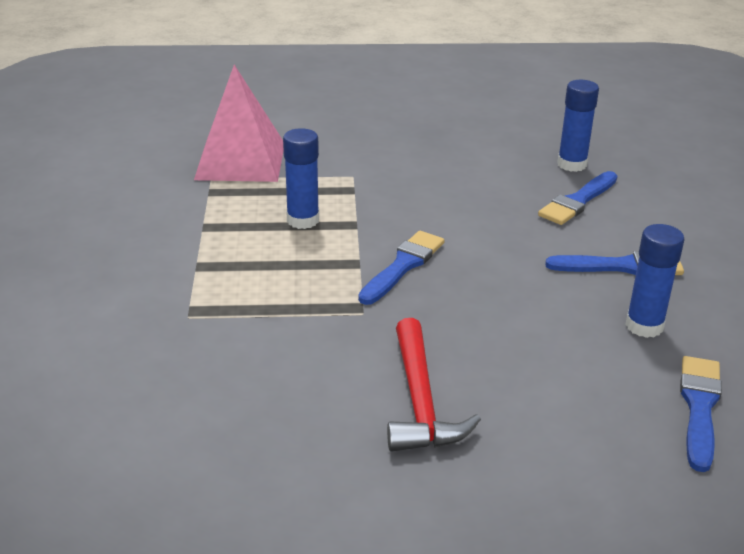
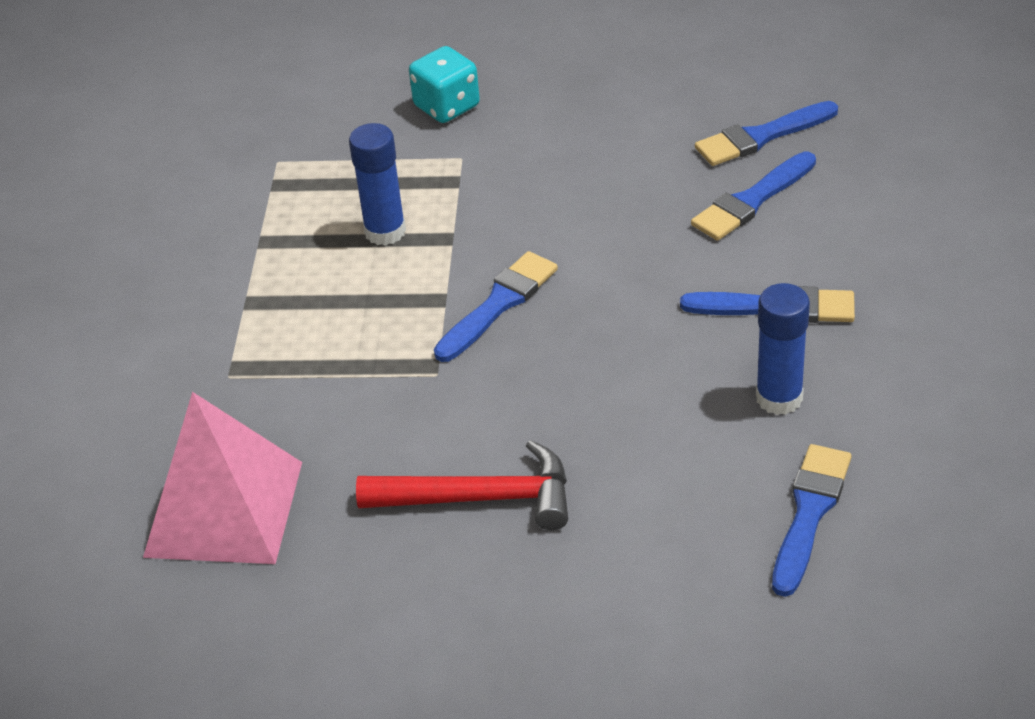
camera: 10 degrees right, 10 degrees up
pink pyramid [194,65,283,182] -> pink pyramid moved to [143,392,302,564]
red hammer [387,318,481,452] -> red hammer turned 90 degrees counterclockwise [356,440,568,530]
blue glue stick [557,80,599,172] -> blue brush [695,101,838,166]
none -> turquoise dice [409,46,480,123]

